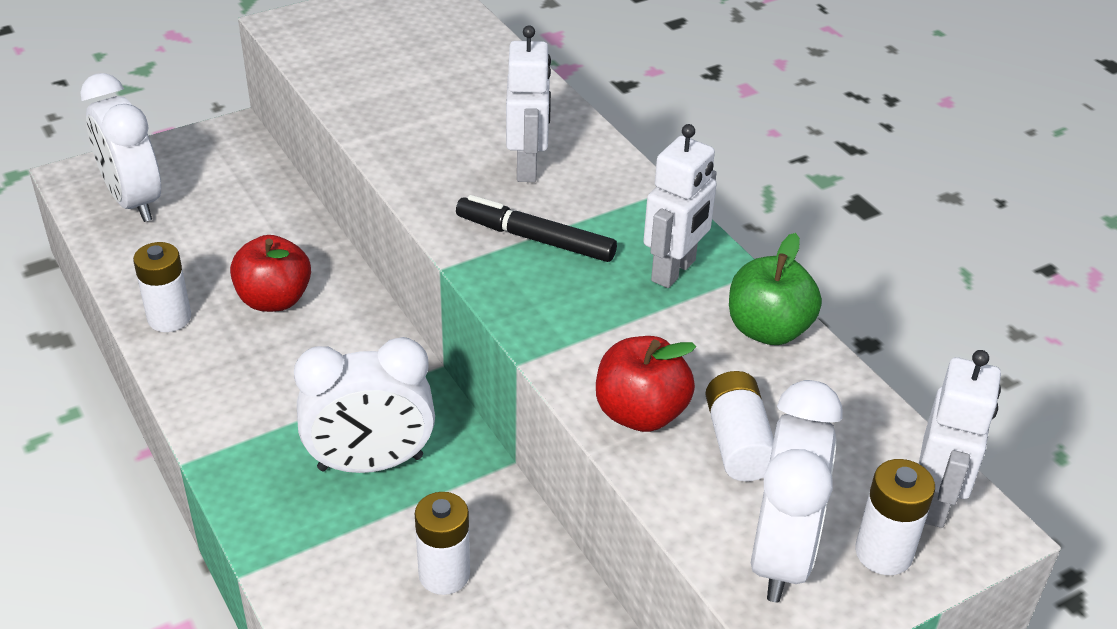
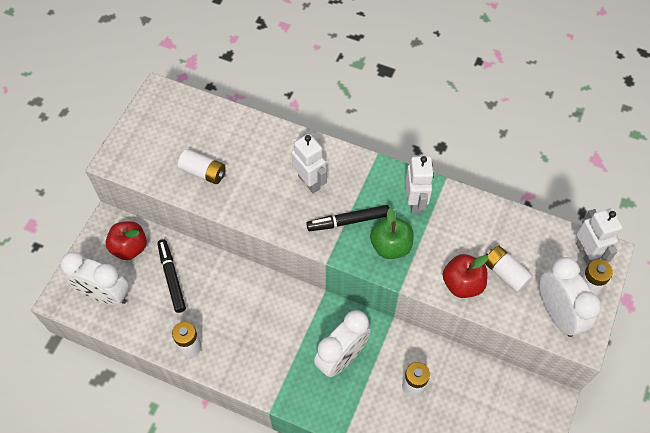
camera: 35 degrees left, 20 degrees up
red apple [230,235,311,312] -> red apple moved to [105,221,147,260]
green apple [729,233,822,345] -> green apple moved to [370,208,414,259]
none -> black marker [157,239,186,313]
none -> white battery [178,149,225,184]

